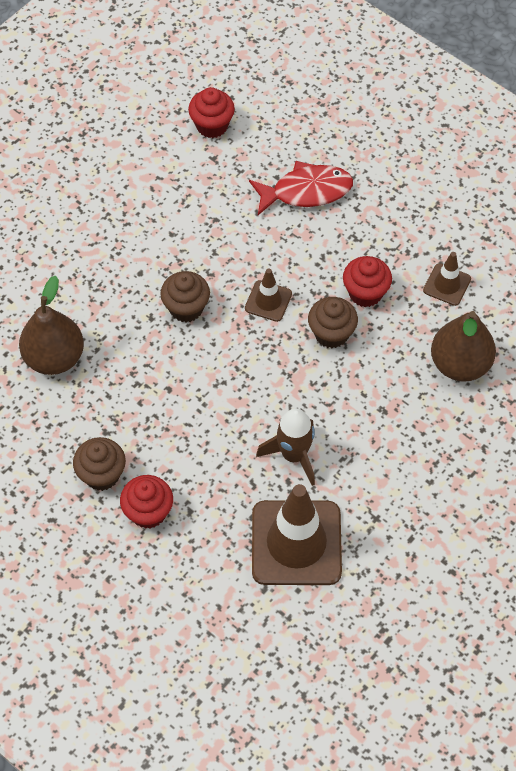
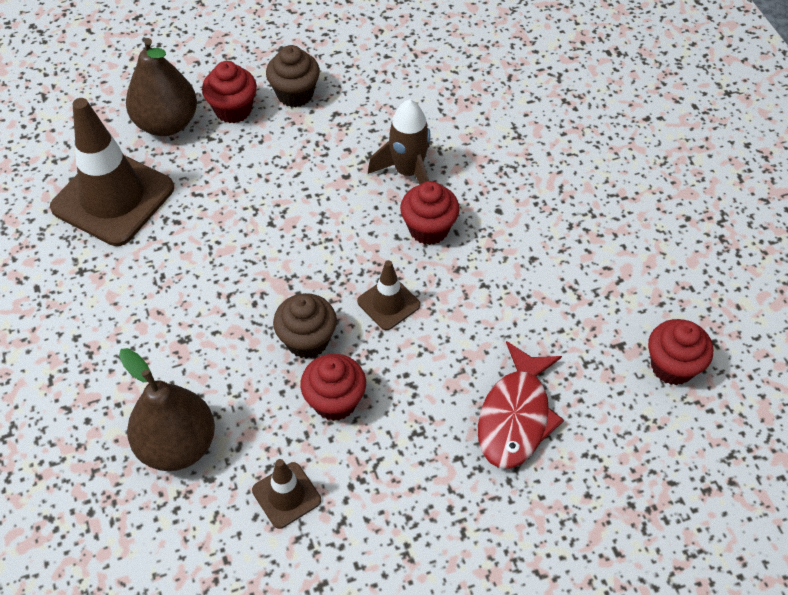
camera: 120 degrees right, 5 degrees down
brown pear [19,276,84,375] -> brown pear moved to [126,38,197,136]
brown cupcake [160,271,210,322] -> red cupcake [400,181,460,245]
brown rocket [256,408,315,486] -> brown rocket moved to [368,99,430,184]

